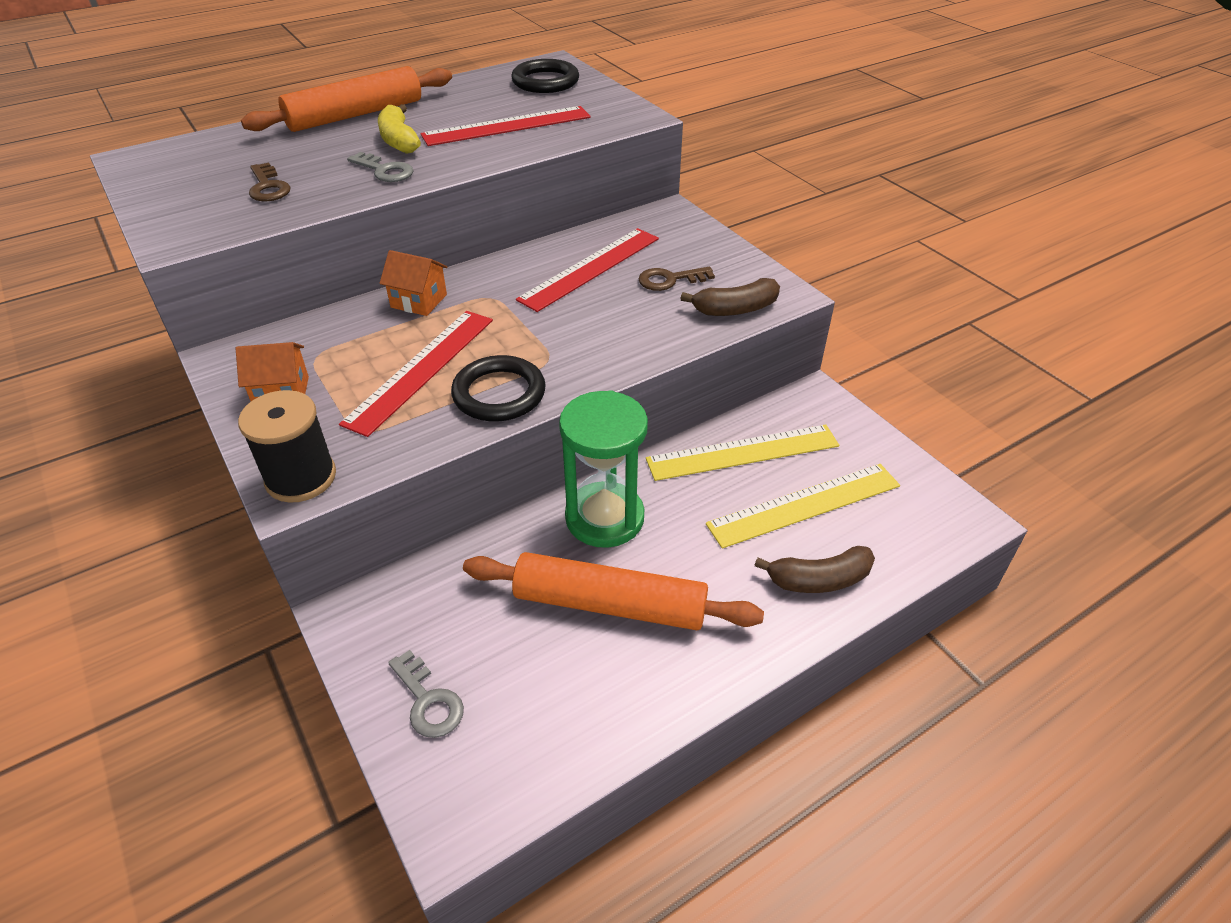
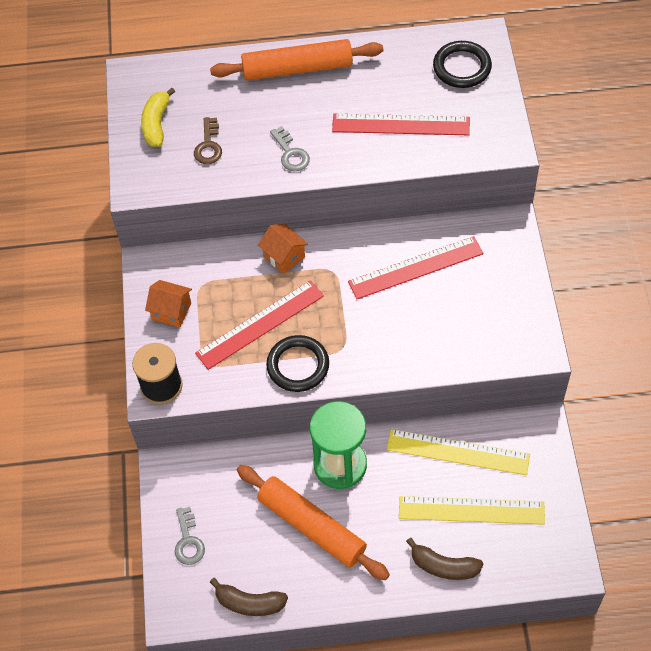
camera: 30 degrees right, 15 degrees up
yellow banana [378,104,421,154] -> yellow banana moved to [141,88,175,147]
brown key [639,266,715,291] -> none
brown banana [680,278,780,316] -> brown banana moved to [210,578,288,616]

